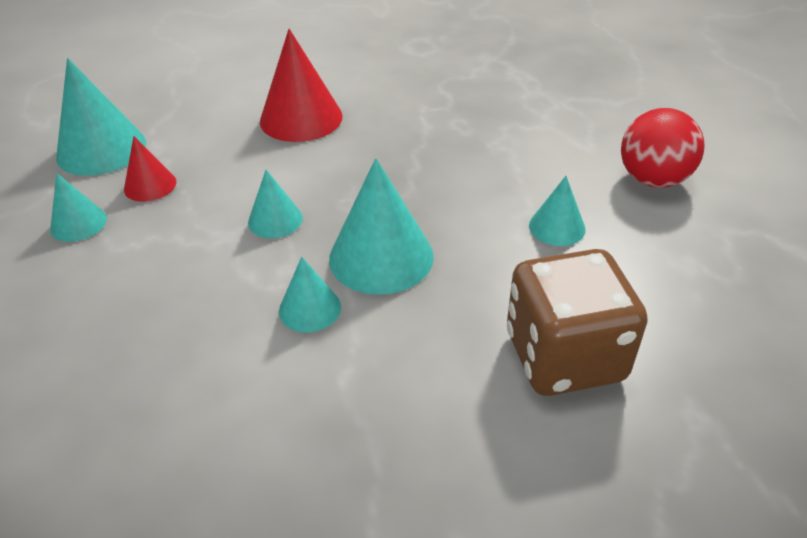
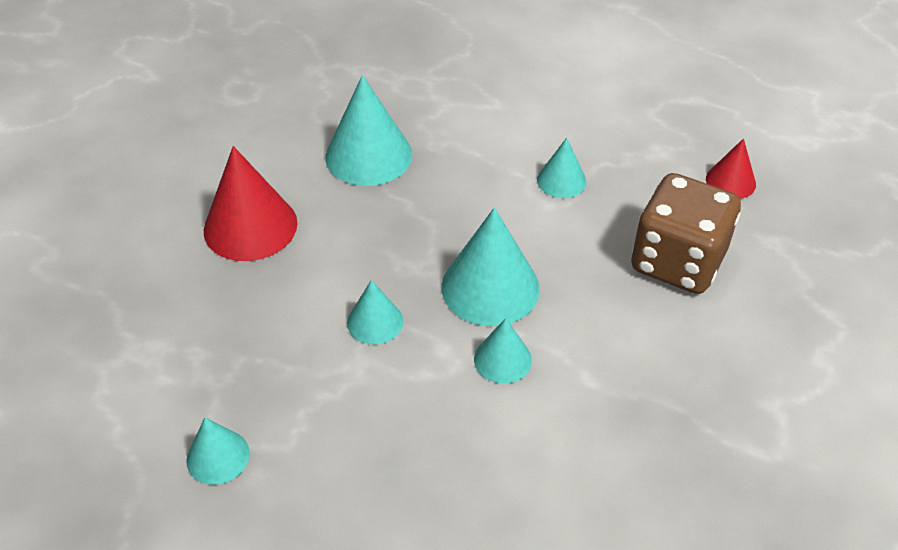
camera: 50 degrees left, 5 degrees up
turquoise cone [56,58,146,176] -> turquoise cone moved to [325,75,412,186]
red cone [124,136,176,202] -> red cone moved to [706,139,756,199]
red ball [621,108,705,188] -> none

